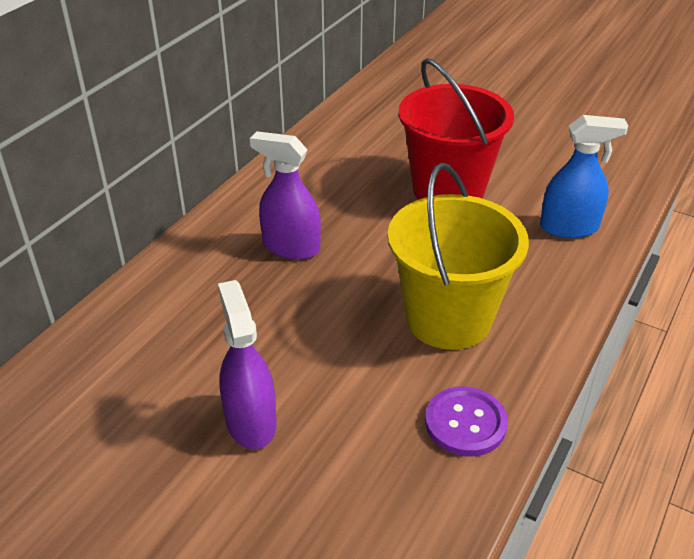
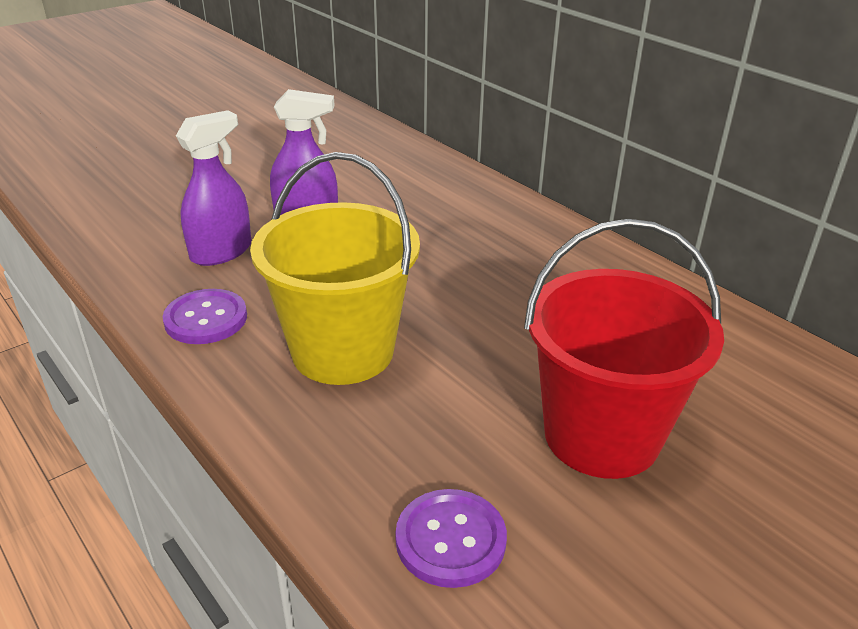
camera: 110 degrees right, 5 degrees down
purple spray bottle [250,131,321,260] -> purple spray bottle moved to [176,110,251,266]
blue spray bottle [540,115,628,238] -> purple button [395,489,507,588]

